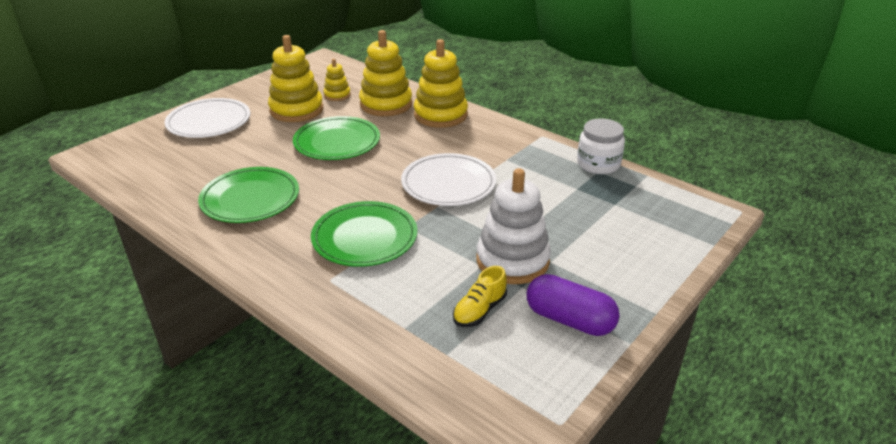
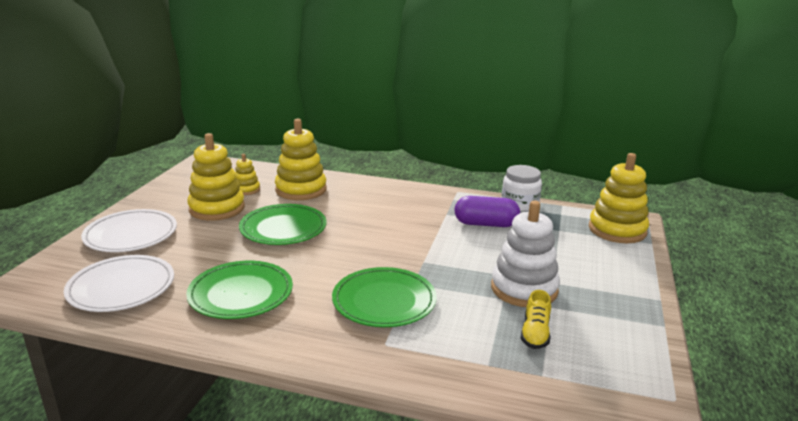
camera: 25 degrees left, 10 degrees down
white plate [401,153,496,206] -> white plate moved to [64,255,174,312]
yellow stacking toy [414,39,468,128] -> yellow stacking toy moved to [589,153,649,243]
purple capsule [527,274,620,336] -> purple capsule moved to [454,196,520,227]

